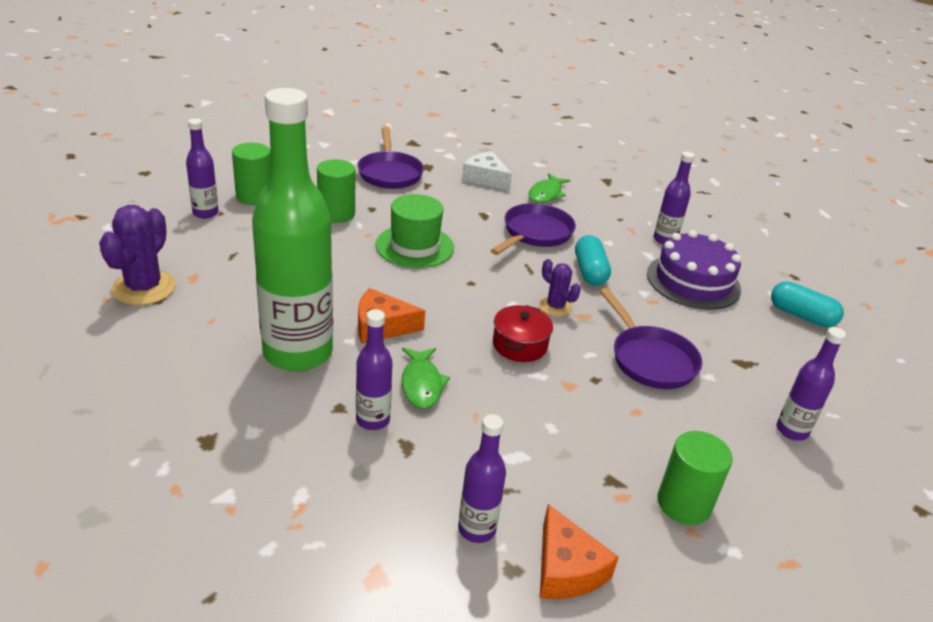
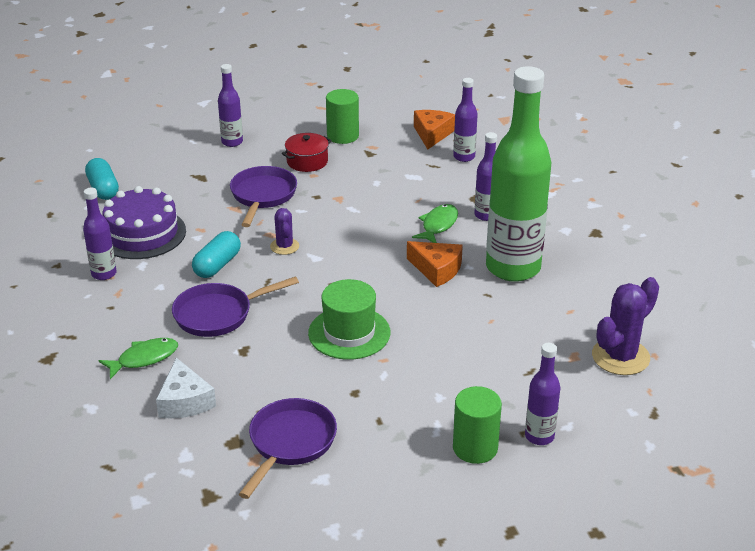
camera: 145 degrees left, 0 degrees up
green cylinder [317,159,356,223] -> none
red pot [493,305,553,362] -> red pot moved to [282,133,332,172]

